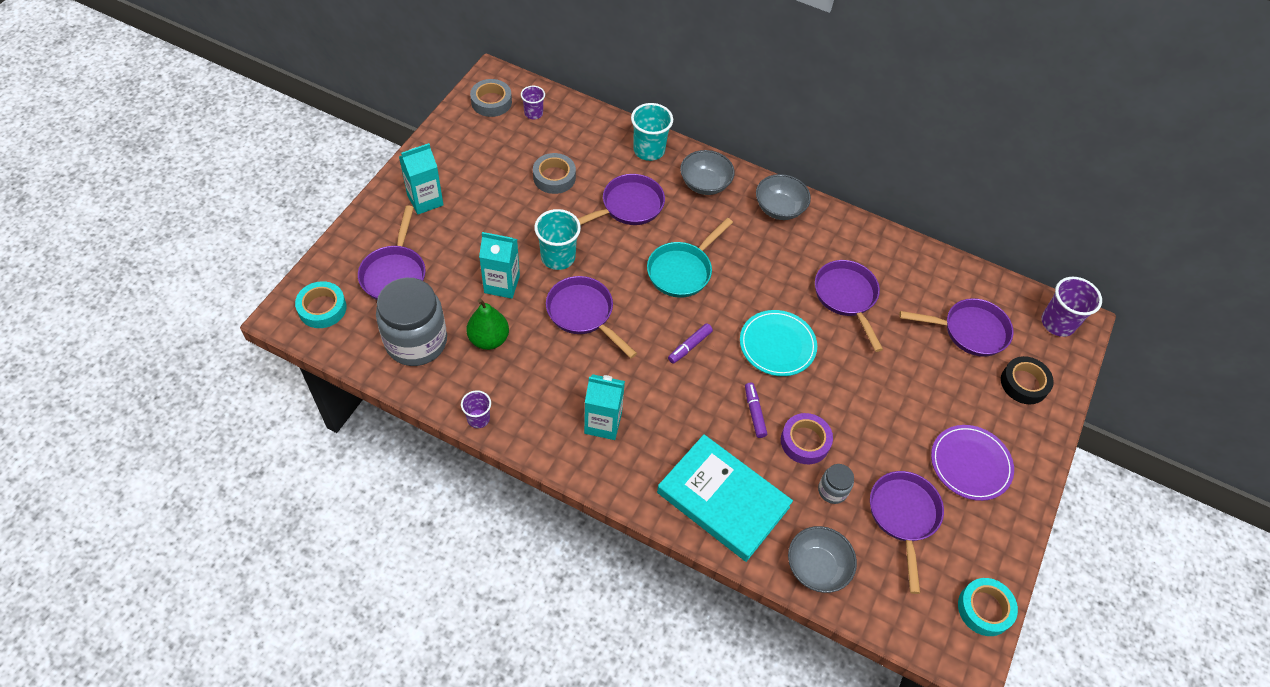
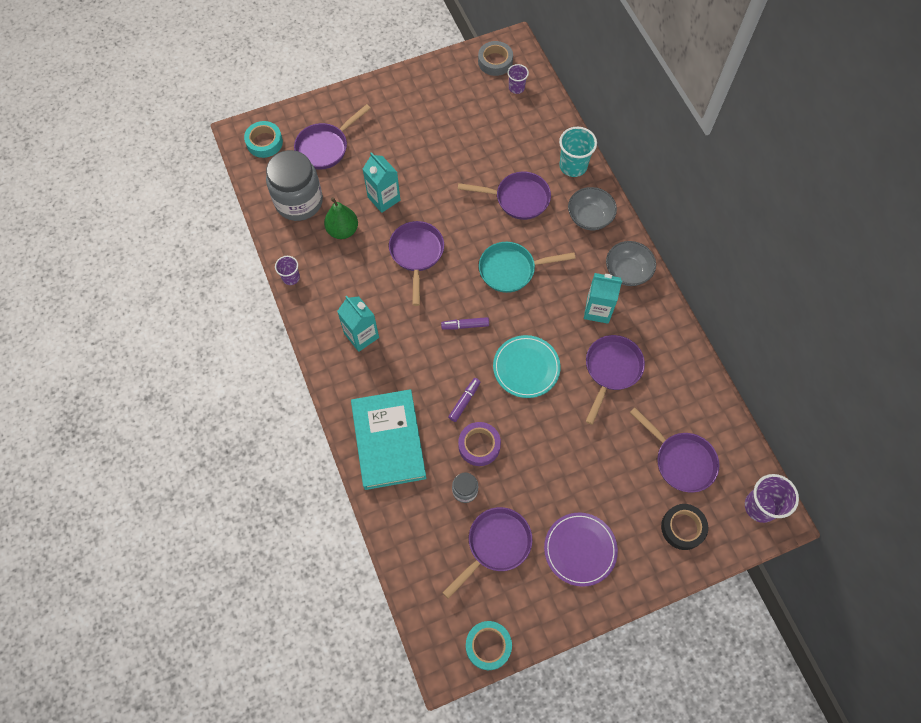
camera: 45 degrees right, 10 degrees up
turquoise carton [399,143,444,214] -> turquoise carton moved to [584,273,622,324]
grey tape [533,153,576,194] -> none
turquoise cup [534,209,581,270] -> none
grey bowl [788,526,857,593] -> none

